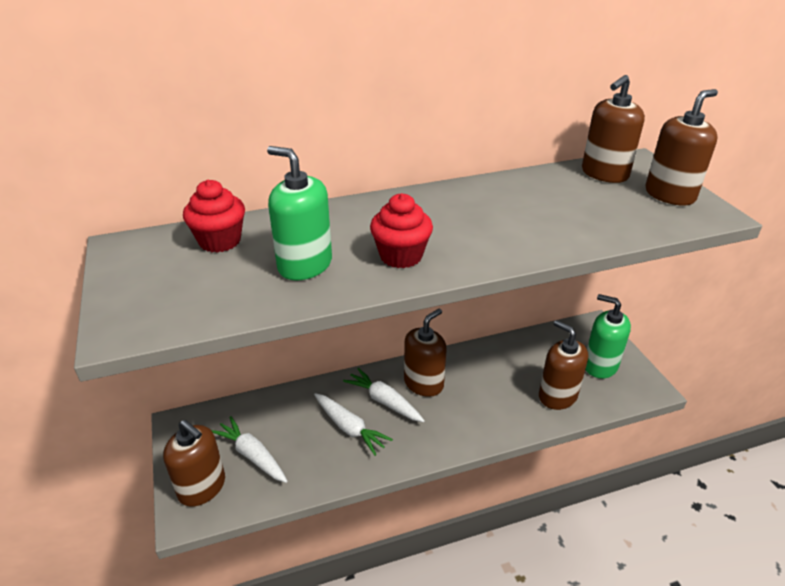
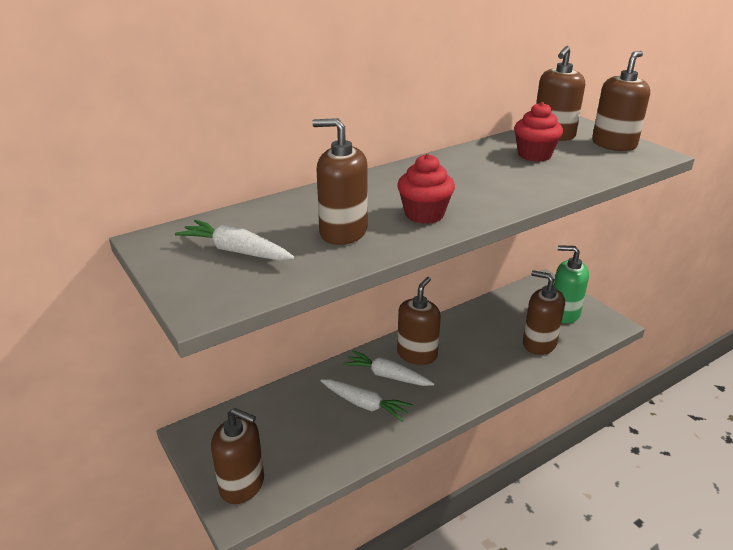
camera: 15 degrees left, 5 degrees down
red cupcake [183,180,245,253] -> red cupcake moved to [514,102,563,162]
white carrot [211,416,287,483] -> white carrot moved to [175,220,294,261]
green soap dispenser [267,146,332,281] -> brown soap dispenser [312,118,368,245]

